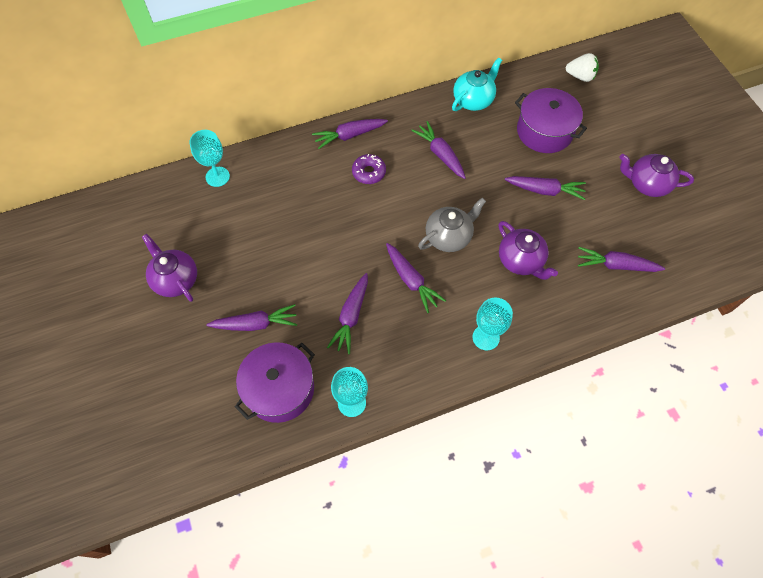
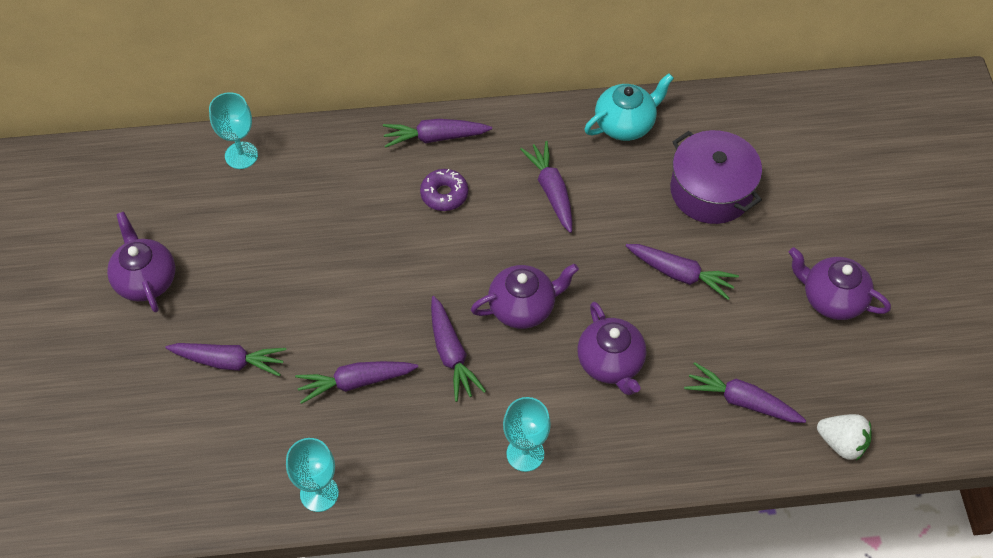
camera: 15 degrees right, 5 degrees down
purple pot [235,342,315,423] -> none
purple carrot [327,273,368,354] -> purple carrot turned 45 degrees clockwise [295,361,418,404]
grey teapot [418,198,486,252] -> purple teapot [471,264,579,329]
white strawberry [566,53,599,82] -> white strawberry moved to [817,414,872,460]

